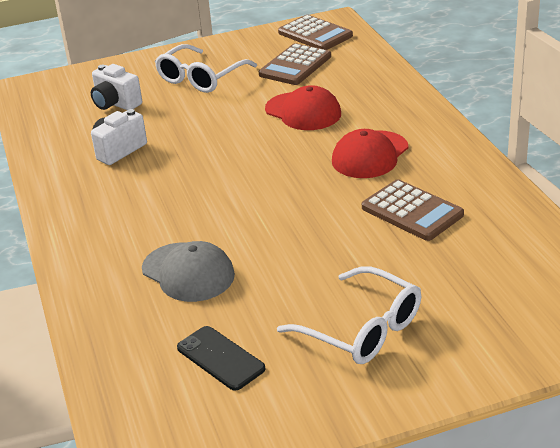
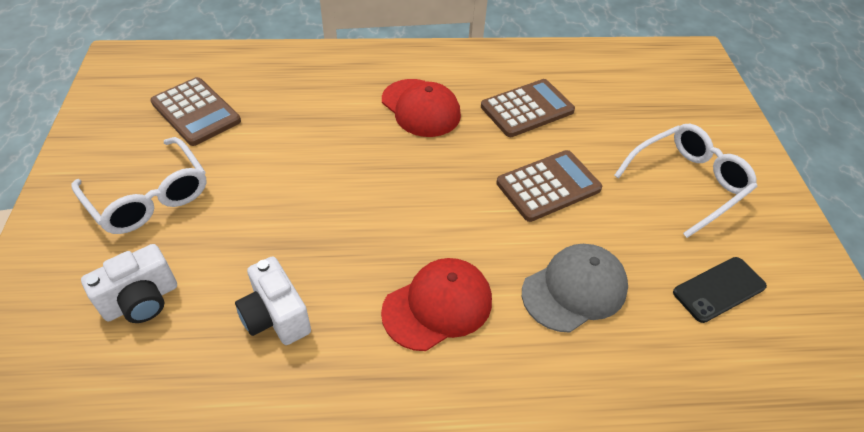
camera: 80 degrees left, 15 degrees up
red cap [265,85,341,130] -> red cap moved to [381,258,492,351]
brown calculator [278,15,353,50] -> brown calculator moved to [496,150,602,222]

